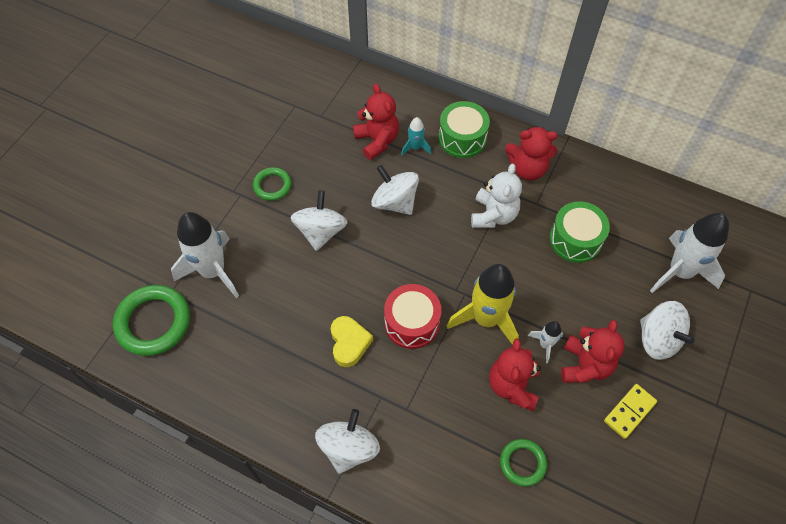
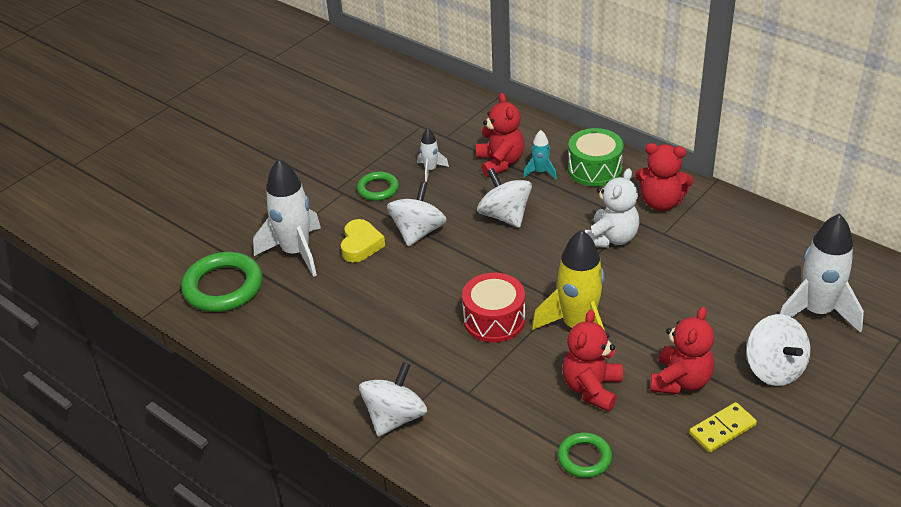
camera: 15 degrees right, 20 degrees down
yellow heart [331,316,373,367] -> yellow heart moved to [341,219,385,263]
white rocket [528,321,563,363] -> white rocket moved to [417,128,449,182]
green drum [550,201,610,263] -> none

